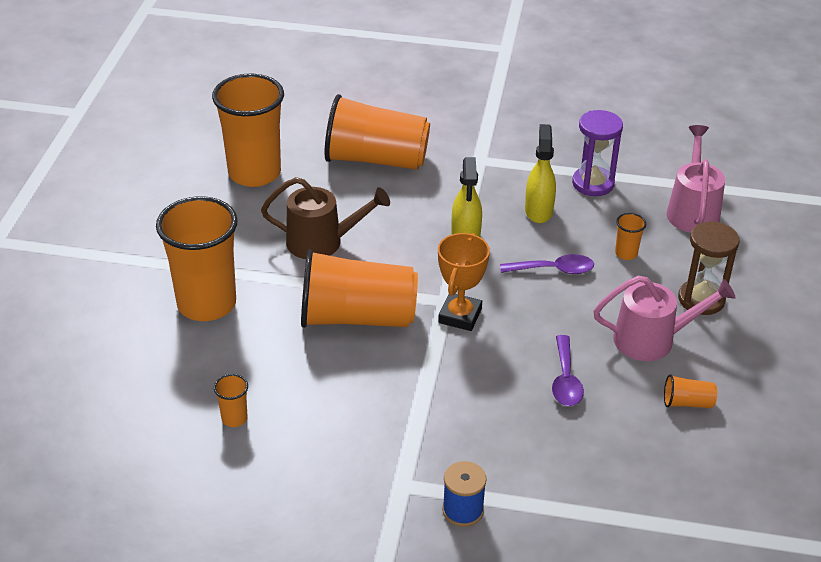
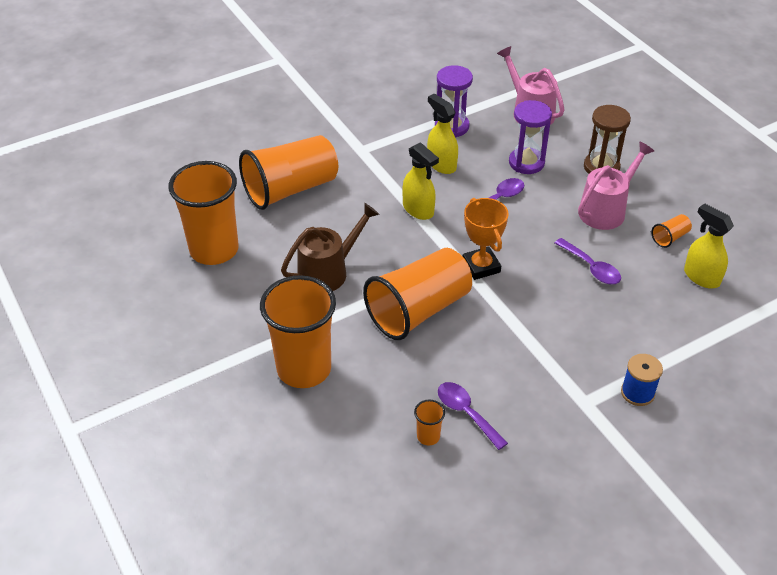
camera: 40 degrees left, 5 degrees up
orange cup [615,213,646,260] -> purple hourglass [509,100,552,174]
none -> purple spoon [438,382,508,450]
none -> yellow spray bottle [684,203,734,288]

